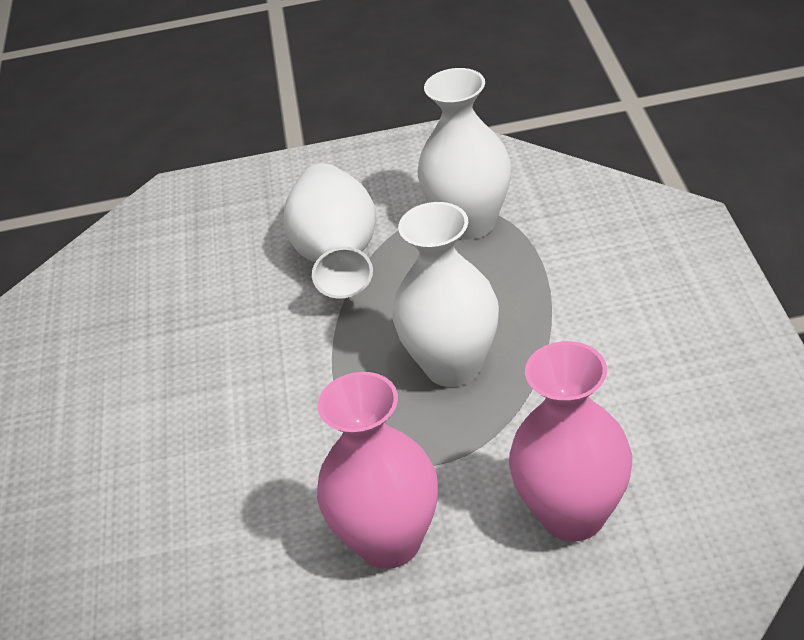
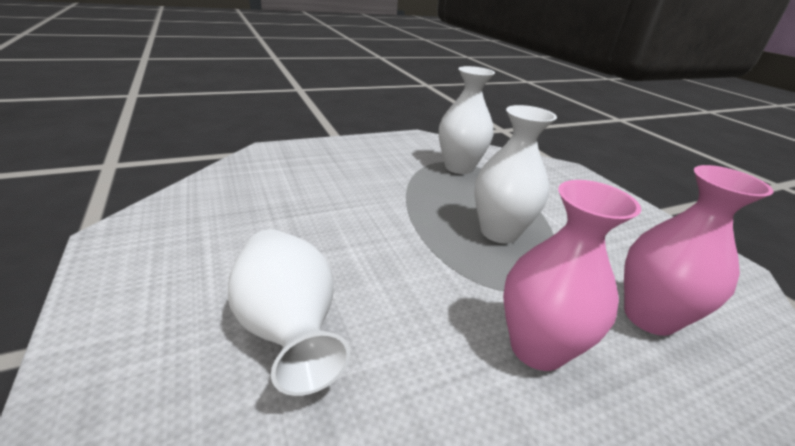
camera: 25 degrees left, 10 degrees down
white vase [283,163,376,299] -> white vase moved to [228,230,350,396]

